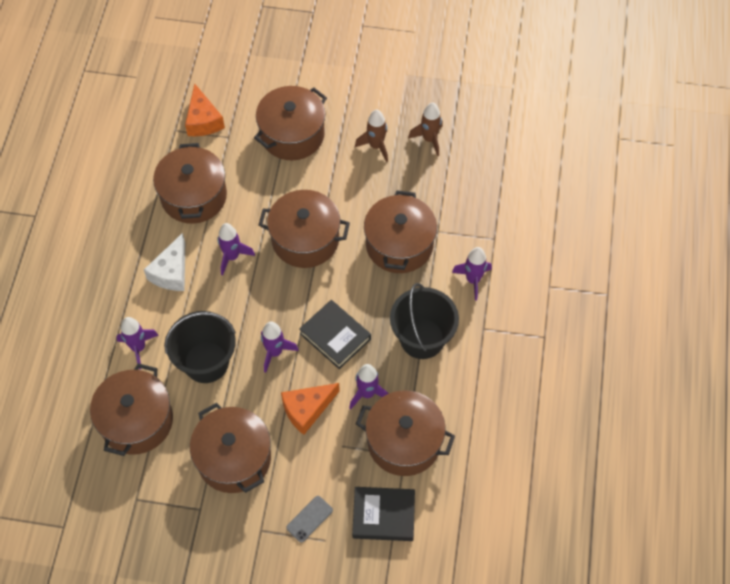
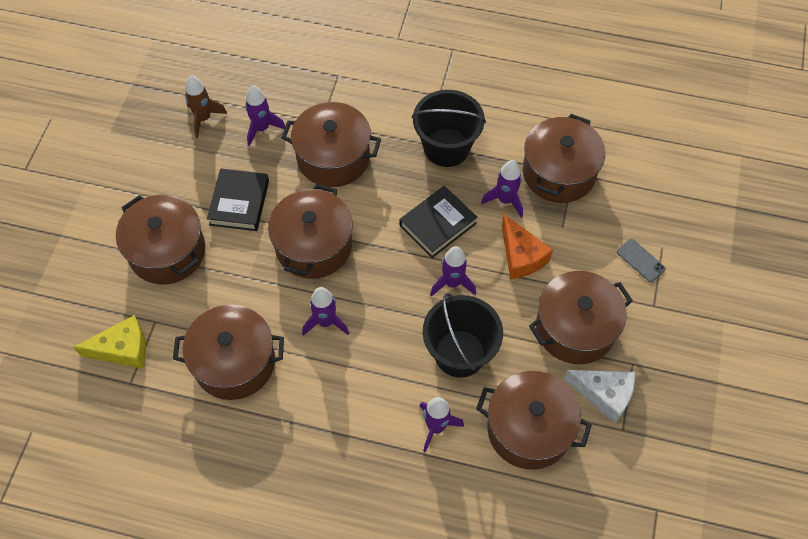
camera: 85 degrees left, 0 degrees up
white cheese [144,233,185,291] -> white cheese moved to [564,370,635,423]
orange cheese [185,83,225,136] -> yellow cheese [74,315,146,369]
black book [352,487,415,541] -> black book moved to [207,168,269,231]
brown rocket [355,109,388,162] -> none
purple rocket [452,247,492,301] -> purple rocket moved to [245,86,285,146]

